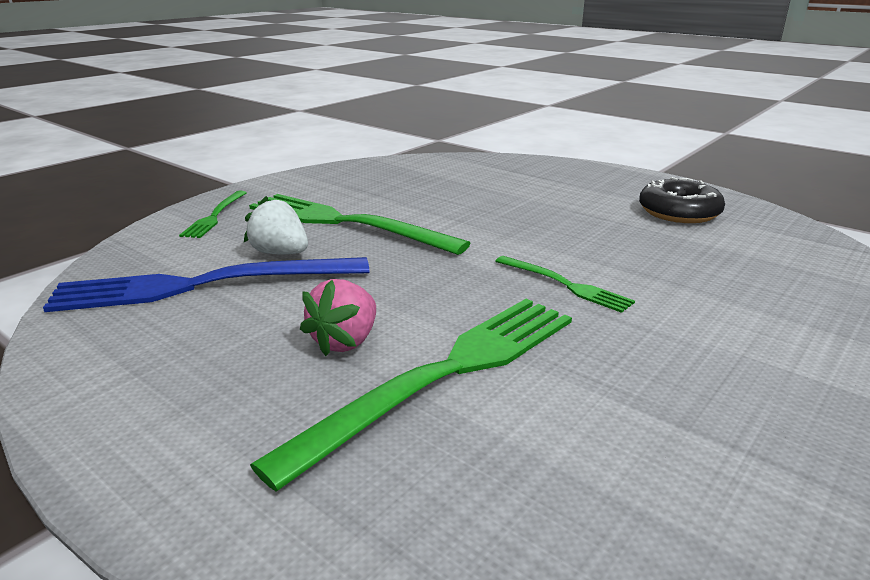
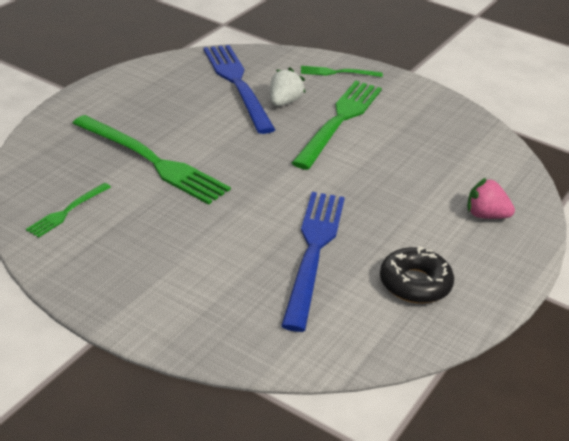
camera: 80 degrees right, 10 degrees up
pink strawberry [300,279,376,356] -> pink strawberry moved to [467,178,515,219]
green fork [495,256,635,313] -> green fork moved to [26,183,111,238]
none -> blue fork [281,192,345,332]

